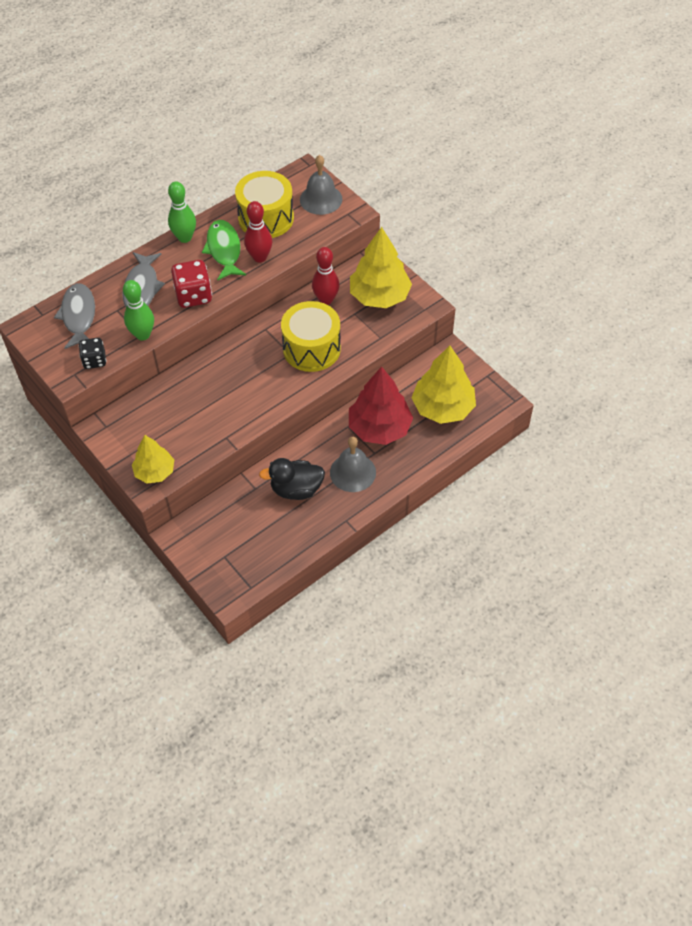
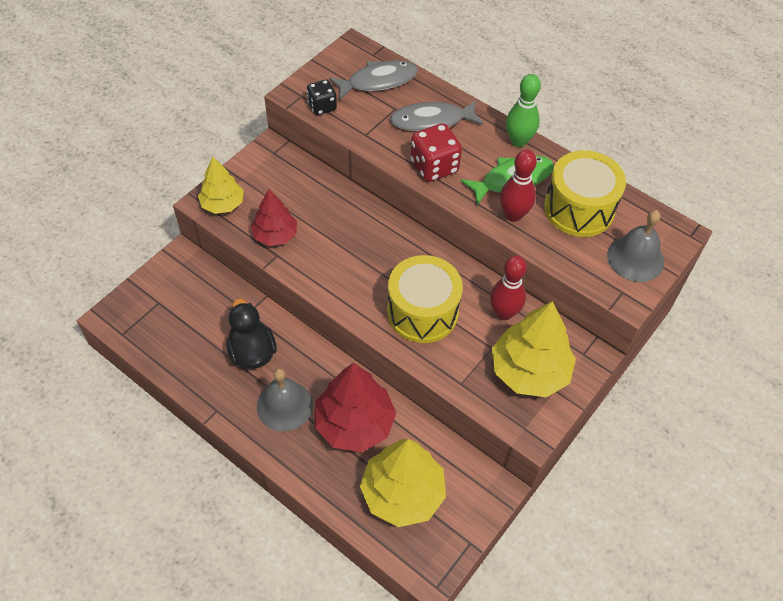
camera: 75 degrees right, 0 degrees up
green bowling pin [123,280,154,341] -> none
none -> red tree [251,189,297,246]

